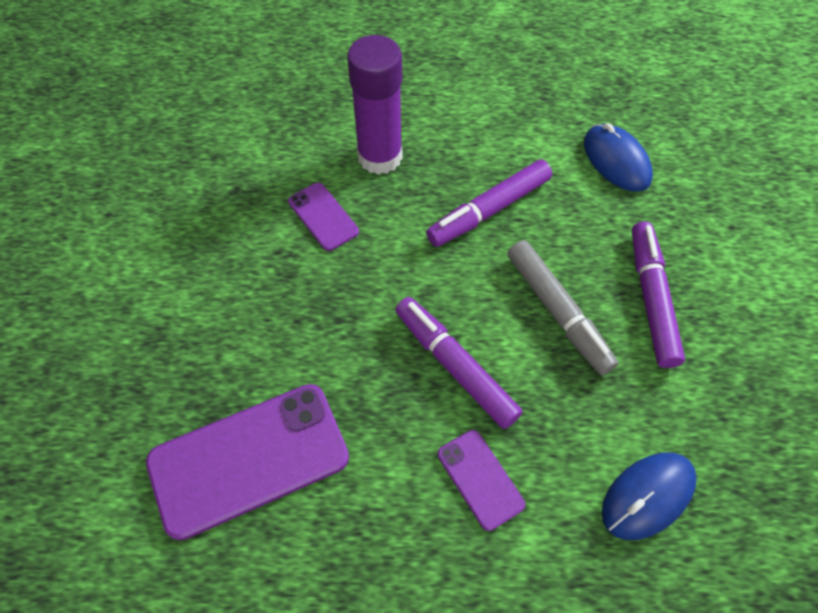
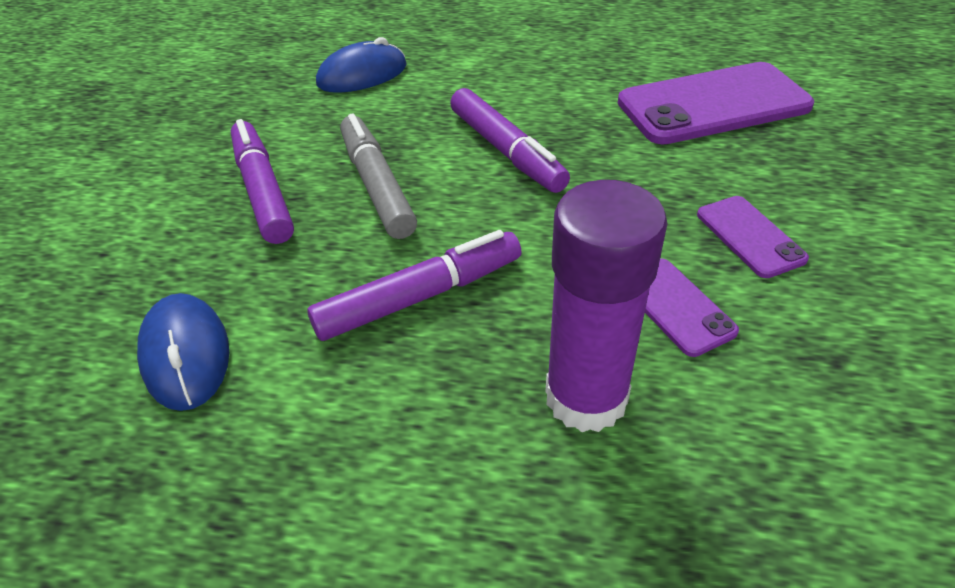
camera: 170 degrees left, 15 degrees down
purple phone [438,430,525,531] -> purple phone moved to [697,196,809,278]
purple marker [632,221,685,368] -> purple marker turned 150 degrees clockwise [231,119,294,244]

